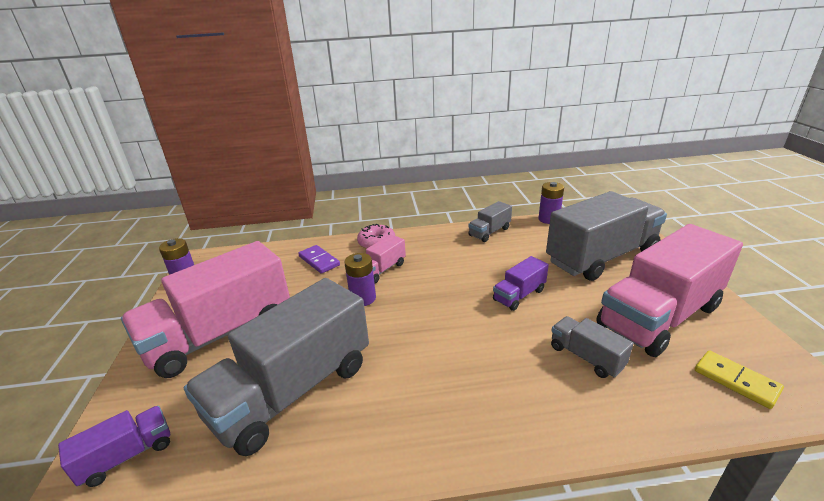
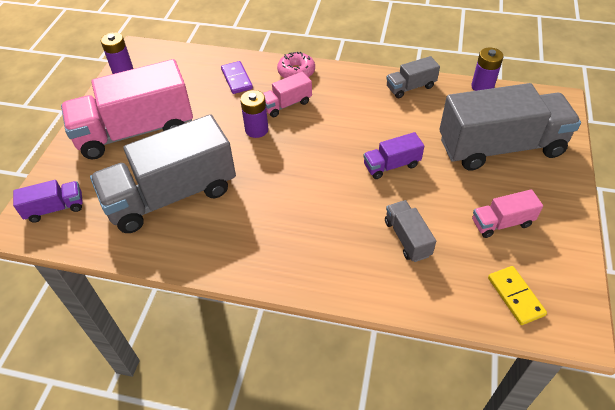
camera: 20 degrees right, 20 degrees up
pink truck [597,224,743,357] -> pink truck [472,189,543,238], size x0.45

